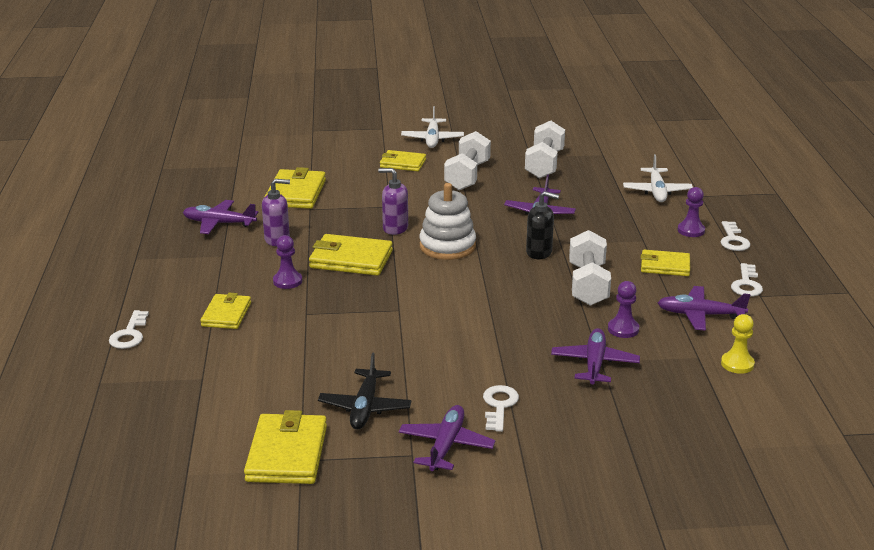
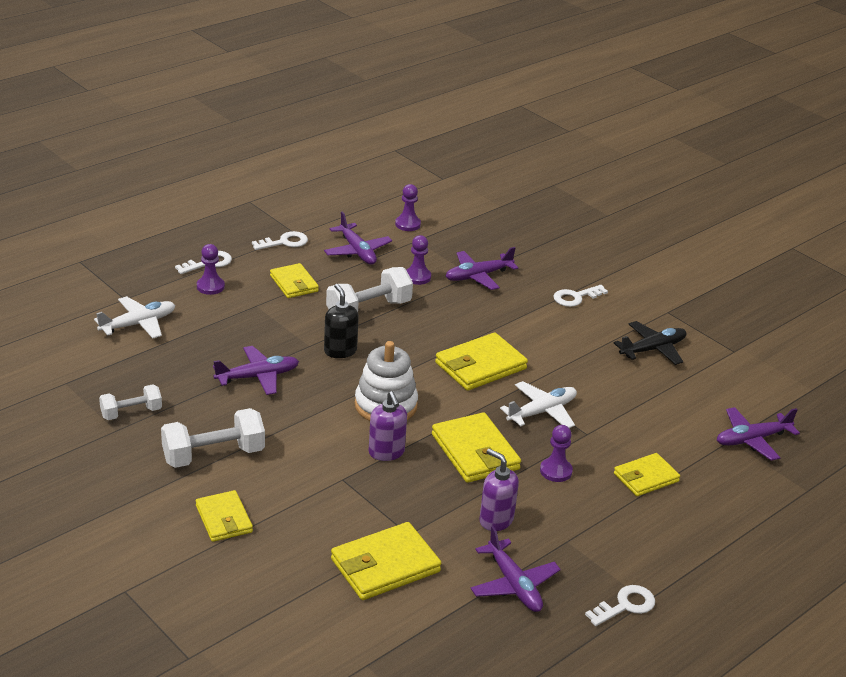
camera: 130 degrees left, 5 degrees up
white key [109,310,149,349] -> white key moved to [585,585,655,626]
yellow wallet [244,410,327,484] -> yellow wallet moved to [435,333,528,391]
purple plane [399,405,496,471] -> purple plane moved to [717,407,800,461]
white plane [401,106,464,148] -> white plane moved to [500,381,577,428]
white dumbbell [525,121,565,179] -> white dumbbell [99,384,162,420], size x0.62
yellow pawn [721,314,755,374] -> purple pawn [395,184,421,231]

